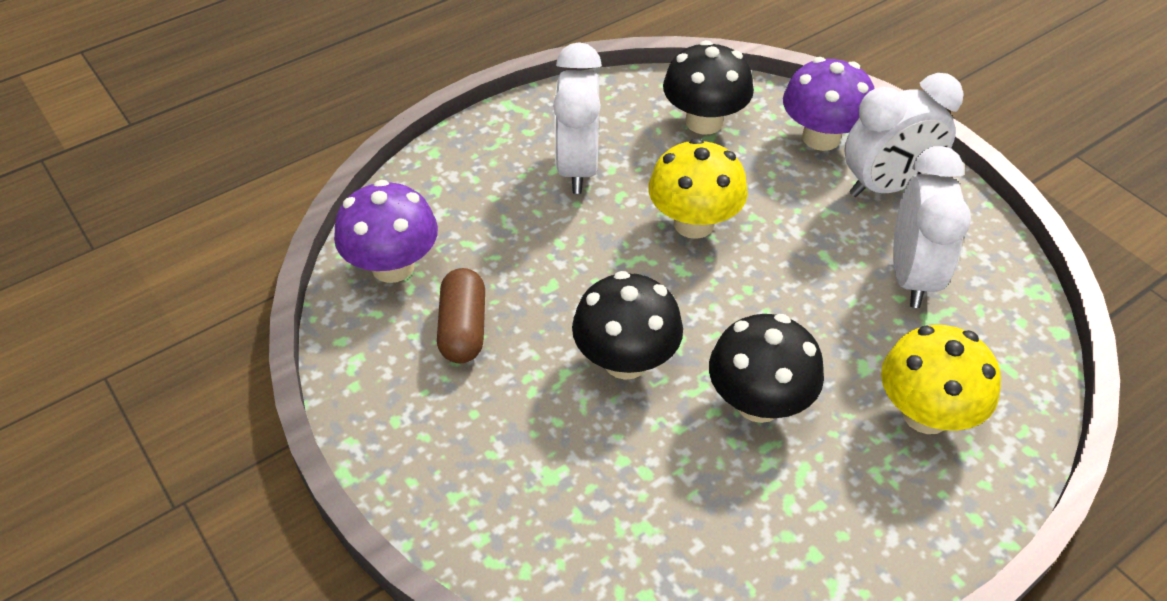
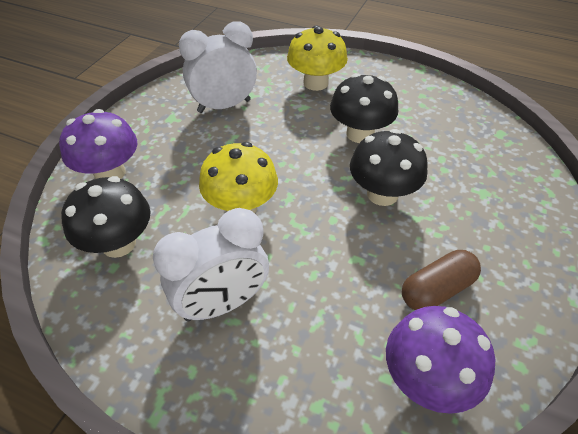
camera: 120 degrees left, 0 degrees up
white clock [844,73,964,197] -> none

